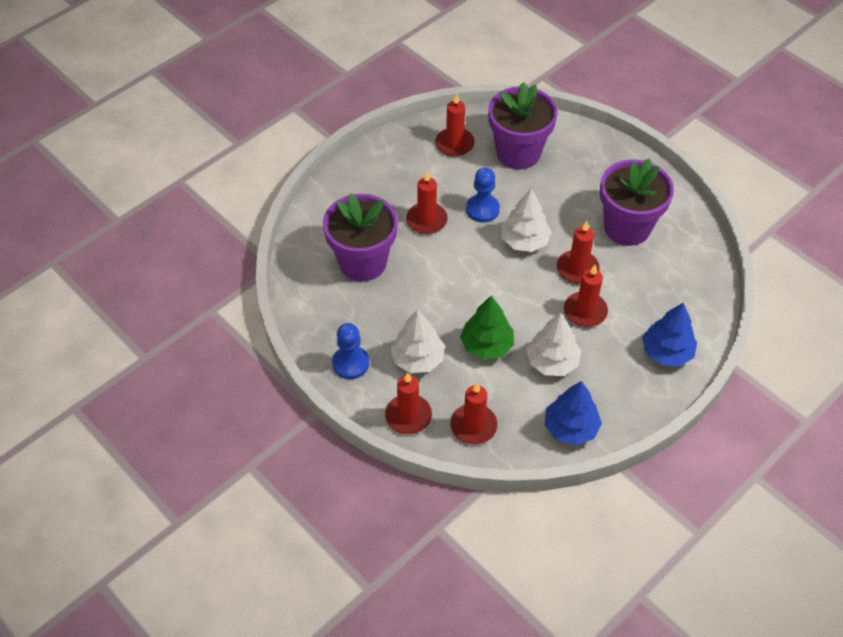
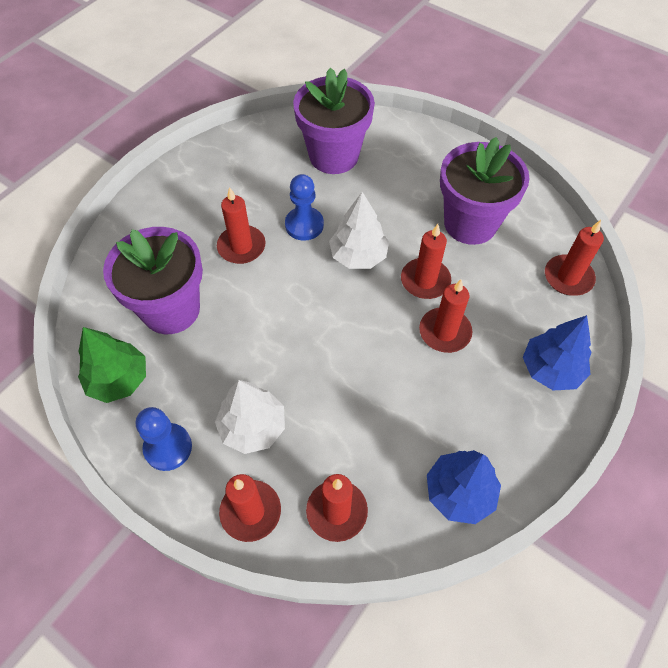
camera: 10 degrees left, 5 degrees up
red candle [435,93,475,157] -> red candle moved to [545,220,604,296]
green tree [460,296,514,360] -> green tree moved to [78,327,146,403]
white tree [526,313,581,376] -> none

